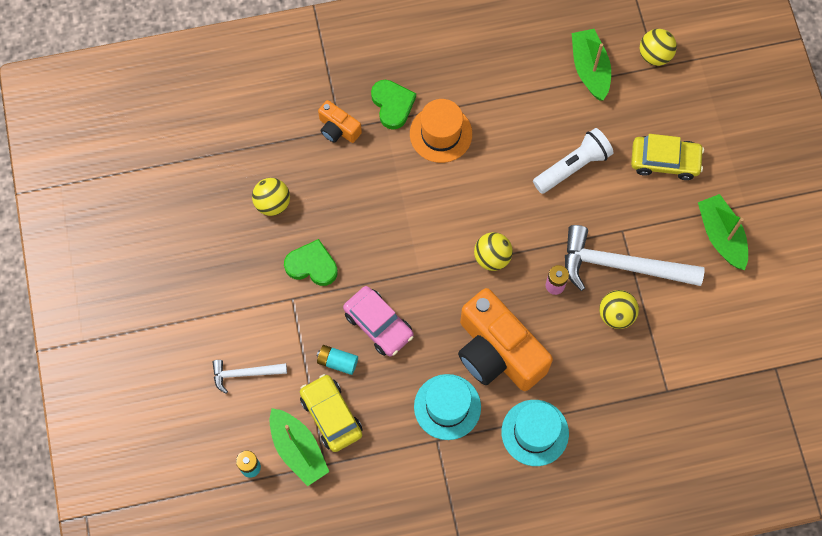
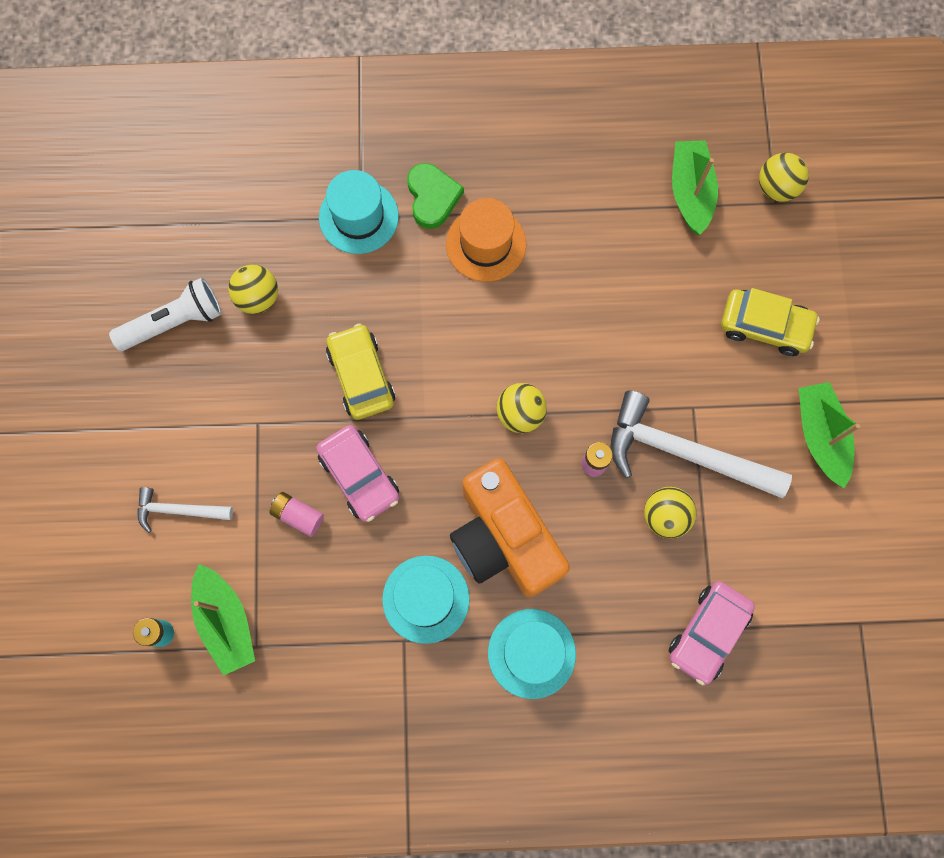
camera: 10 degrees right, 5 degrees up
green heart [284,239,338,286] -> none
yellow car [300,374,363,452] -> yellow car moved to [326,324,395,420]
turquoise battery [317,345,358,375] -> pink battery [269,492,324,537]
orange camera [318,100,362,143] -> turquoise hat [319,170,399,254]
white flashlight [533,128,613,194] -> white flashlight moved to [109,278,222,351]
none -> pink car [669,581,755,685]

